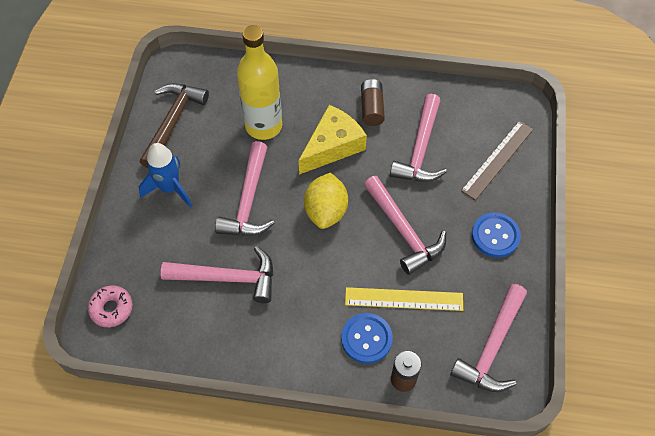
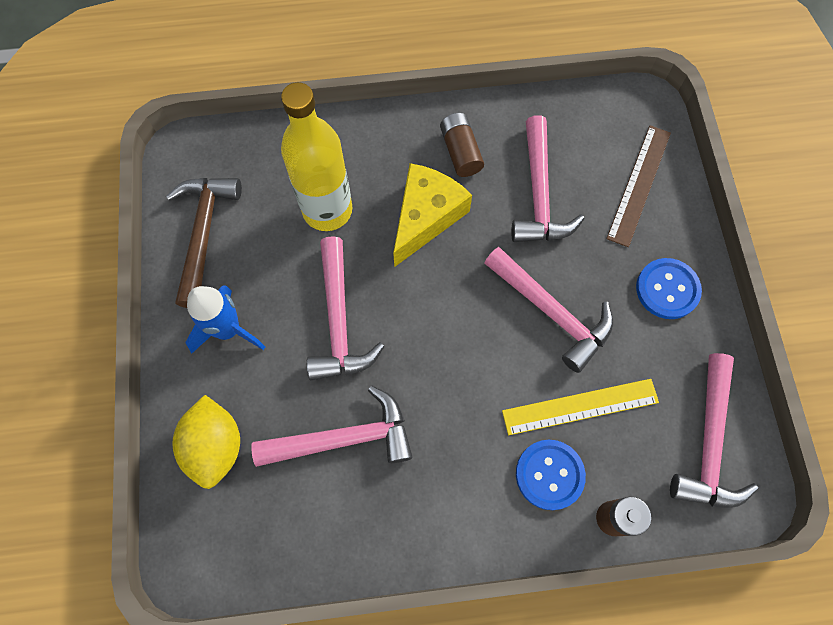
camera: 15 degrees left, 10 degrees up
pink donut [88,285,133,327] -> none
yellow lemon [304,173,348,229] -> yellow lemon moved to [172,395,240,489]

